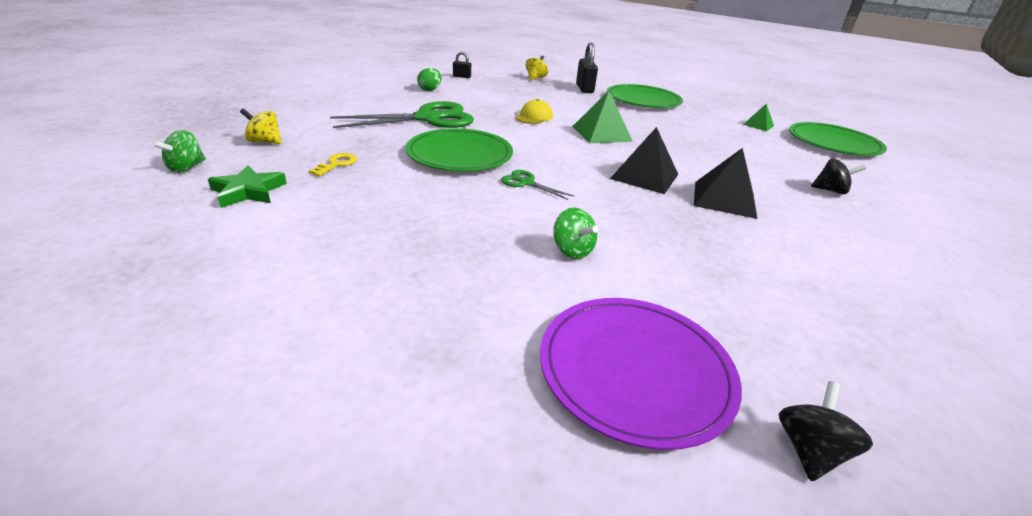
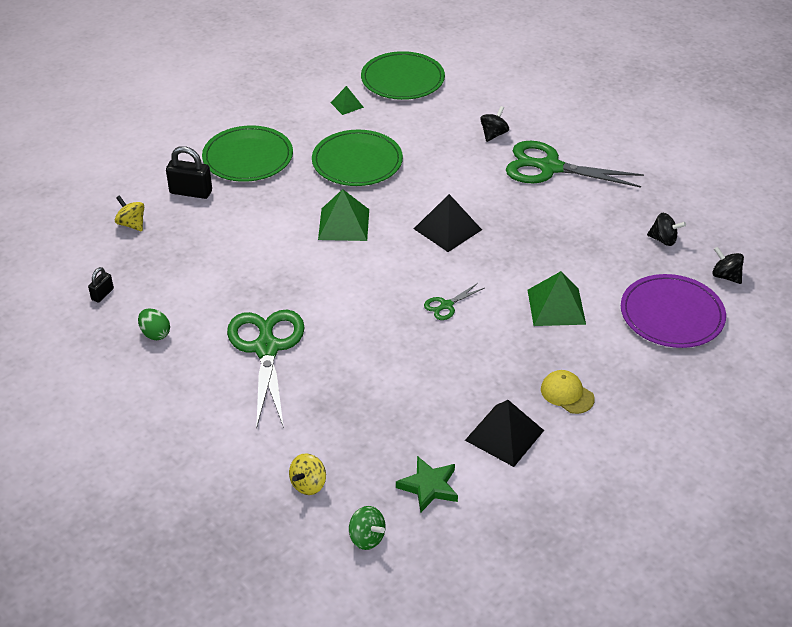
camera: 70 degrees left, 10 degrees up
yellow key [309,153,357,176] -> none
green plate [406,128,513,171] -> green plate moved to [312,130,403,186]
yellow cap [515,99,553,124] -> yellow cap moved to [541,370,595,414]
green spinning top [554,207,598,259] -> green pyramid [528,271,586,326]
black pyramid [694,148,757,219] -> black pyramid moved to [465,400,544,467]
none -> green scissors [506,141,644,188]
none -> black spinning top [647,213,686,246]

